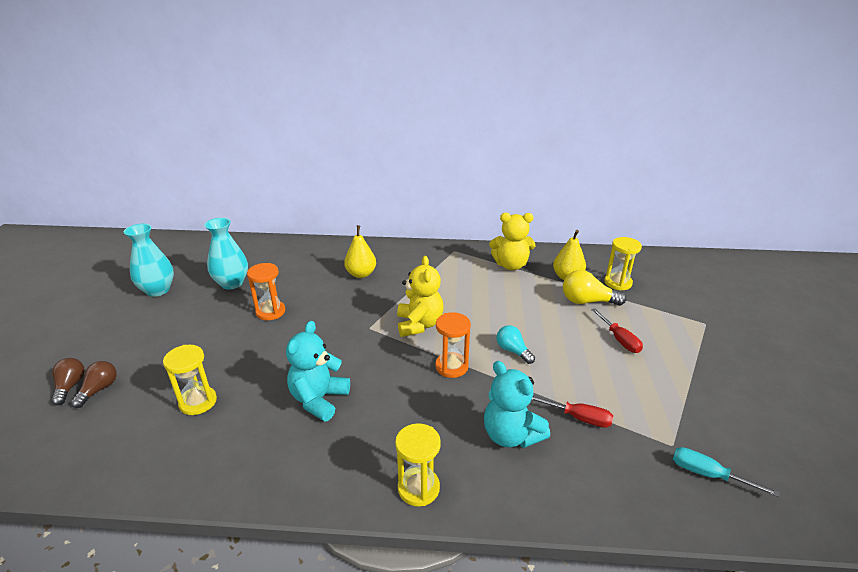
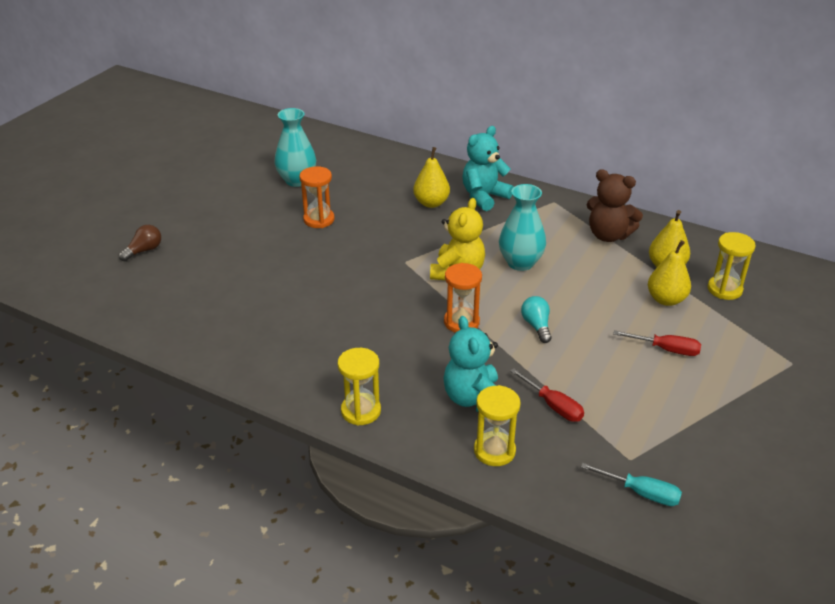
camera: 25 degrees right, 5 degrees up
brown light bulb [51,358,85,405] -> none
turquoise vase [124,224,174,297] -> turquoise vase moved to [499,184,546,271]
yellow hourglass [163,345,217,415] -> yellow hourglass moved to [474,385,521,466]
turquoise teddy bear [286,321,350,422] -> turquoise teddy bear moved to [463,126,514,211]
yellow teddy bear [489,213,535,270] -> brown teddy bear [587,169,643,242]
yellow light bulb [563,270,627,306] -> yellow pear [648,240,691,306]
red screwdriver [591,308,643,353] -> red screwdriver turned 75 degrees counterclockwise [613,330,701,356]
turquoise screwdriver [673,447,780,497] -> turquoise screwdriver turned 150 degrees clockwise [581,463,682,506]

